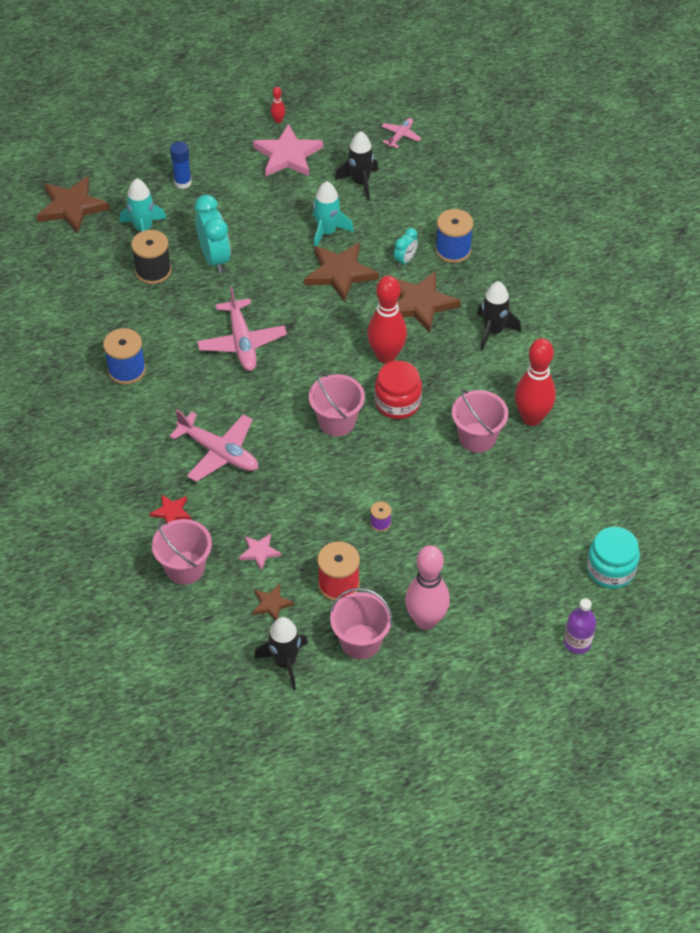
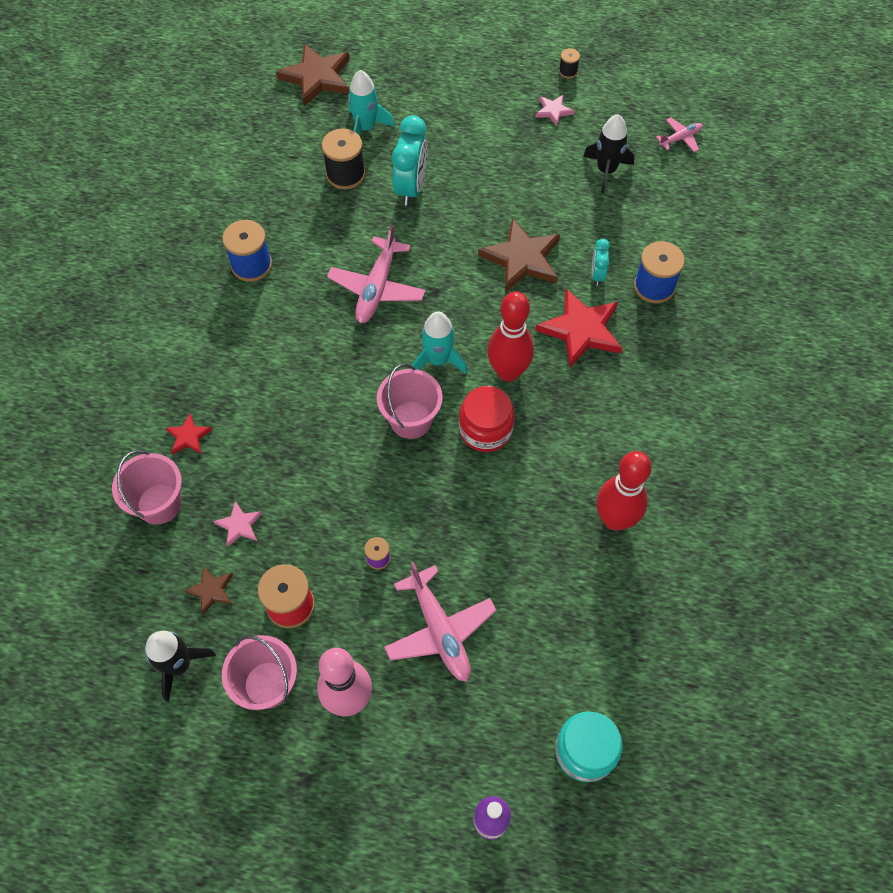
camera: 30 degrees right, 10 degrees up
pink plane [169,409,258,482] -> pink plane moved to [384,562,497,682]
blue glue stick [170,141,192,189] -> none
pink star [253,124,323,177] -> pink star [535,95,574,126], size x0.50
red bowling pin [270,87,285,123] -> black spool [559,48,580,78]
turquoise rocket [313,181,354,246] -> turquoise rocket moved to [412,311,467,374]
turquoise clock [394,228,418,267] -> turquoise clock turned 120 degrees clockwise [591,239,610,286]
brown star [396,271,461,333] -> red star [536,289,622,367]
pink bucket [452,389,508,453] -> none
black rocket [477,281,521,351] -> none

